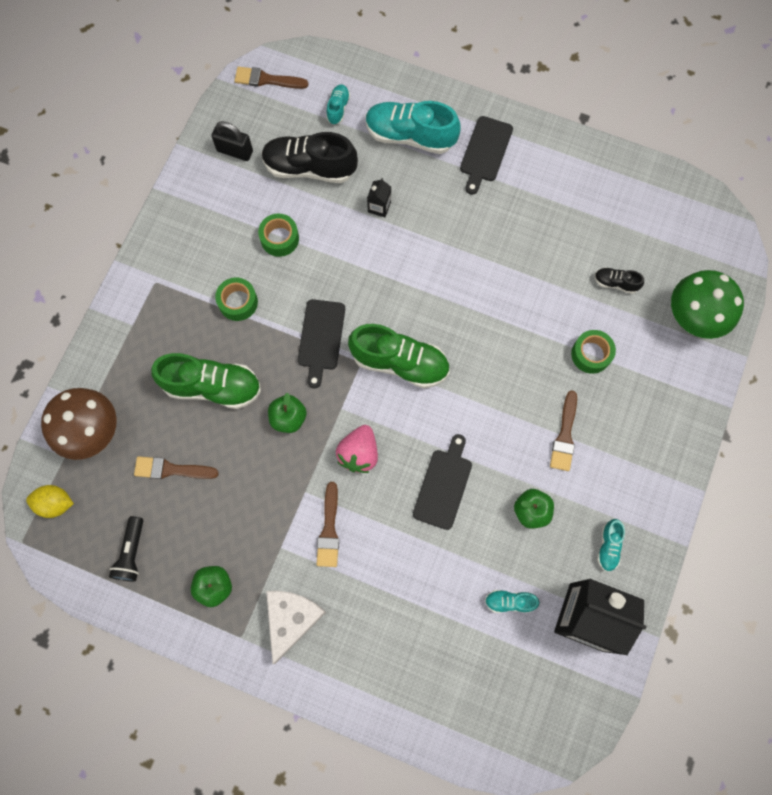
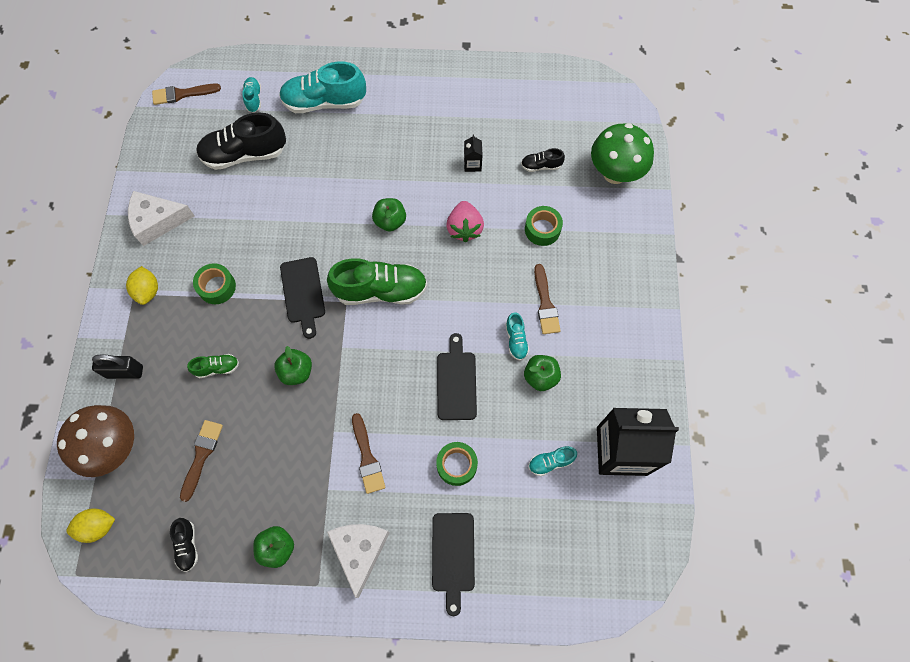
camera: 20 degrees left, 5 degrees down
black flashlight [109,516,143,582] -> black shoe [170,518,198,572]
brown brush [134,456,219,479] -> brown brush turned 120 degrees clockwise [180,420,223,502]
green shoe [151,353,261,409] -> green shoe [187,354,239,378], size x0.47
black padlock [212,121,253,161] -> black padlock moved to [92,354,143,379]
green tape [258,213,299,257] -> green tape moved to [436,442,478,486]
pink strawberry [336,425,378,473] -> pink strawberry moved to [446,201,484,242]
black carton [367,178,391,217] -> black carton moved to [464,134,483,172]
black cutting board [460,116,513,195] -> black cutting board moved to [432,513,475,616]
turquoise shoe [597,519,625,572] -> turquoise shoe moved to [505,312,529,361]
none -> yellow lemon [126,266,158,305]
none -> white cheese [128,191,195,246]
none -> green apple [372,198,406,232]

